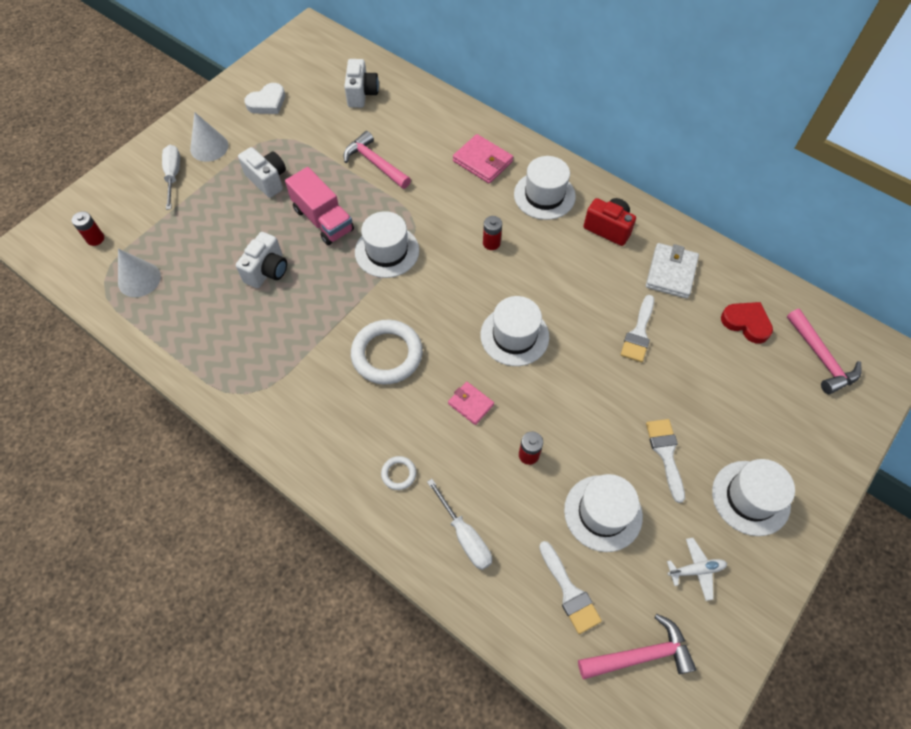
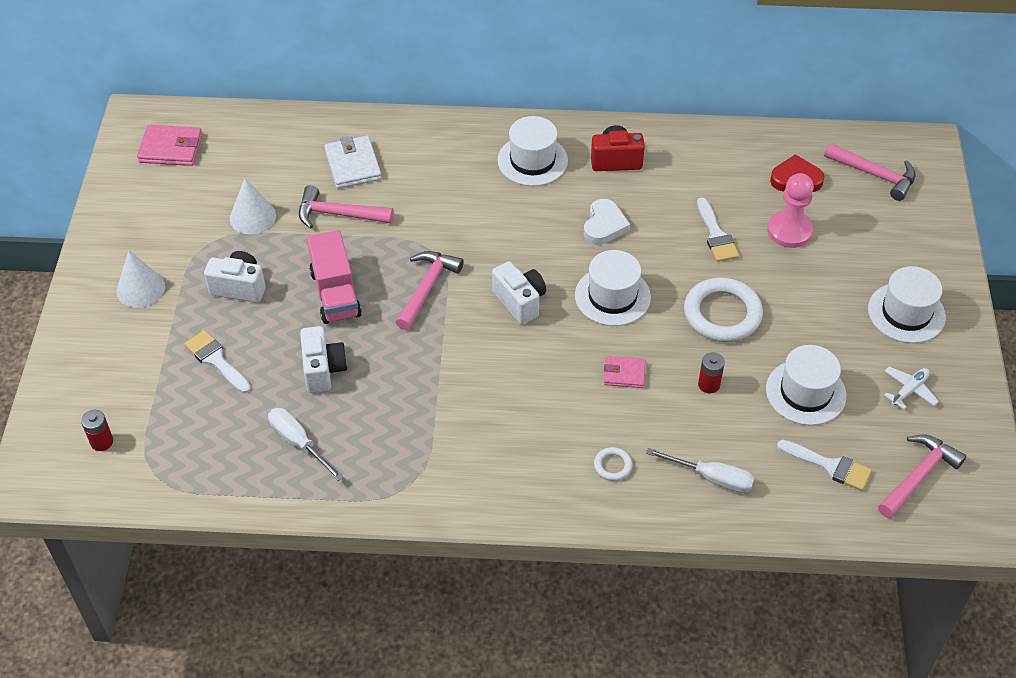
camera: 35 degrees left, 10 degrees down
white cone [118,249,161,297] -> white cone moved to [230,178,276,235]
white screwdriver [162,145,180,210] -> white screwdriver moved to [268,408,343,481]
white heart [245,83,285,114] -> white heart moved to [584,199,630,245]
pink truck [285,167,354,245] -> pink truck turned 60 degrees clockwise [307,230,362,324]
white camera [344,59,379,108] -> white camera moved to [492,261,546,325]
white ring [351,319,423,385] -> white ring moved to [684,277,763,342]
white hat [355,211,419,278] -> pink hammer [396,251,464,330]
pink wallet [453,134,513,184] -> pink wallet moved to [137,125,202,166]
red battery [483,216,502,250] -> none
white wallet [646,243,699,299] -> white wallet moved to [324,136,382,189]
white brush [646,419,685,503] -> white brush moved to [184,330,251,393]
none -> pink pawn [767,173,814,248]

